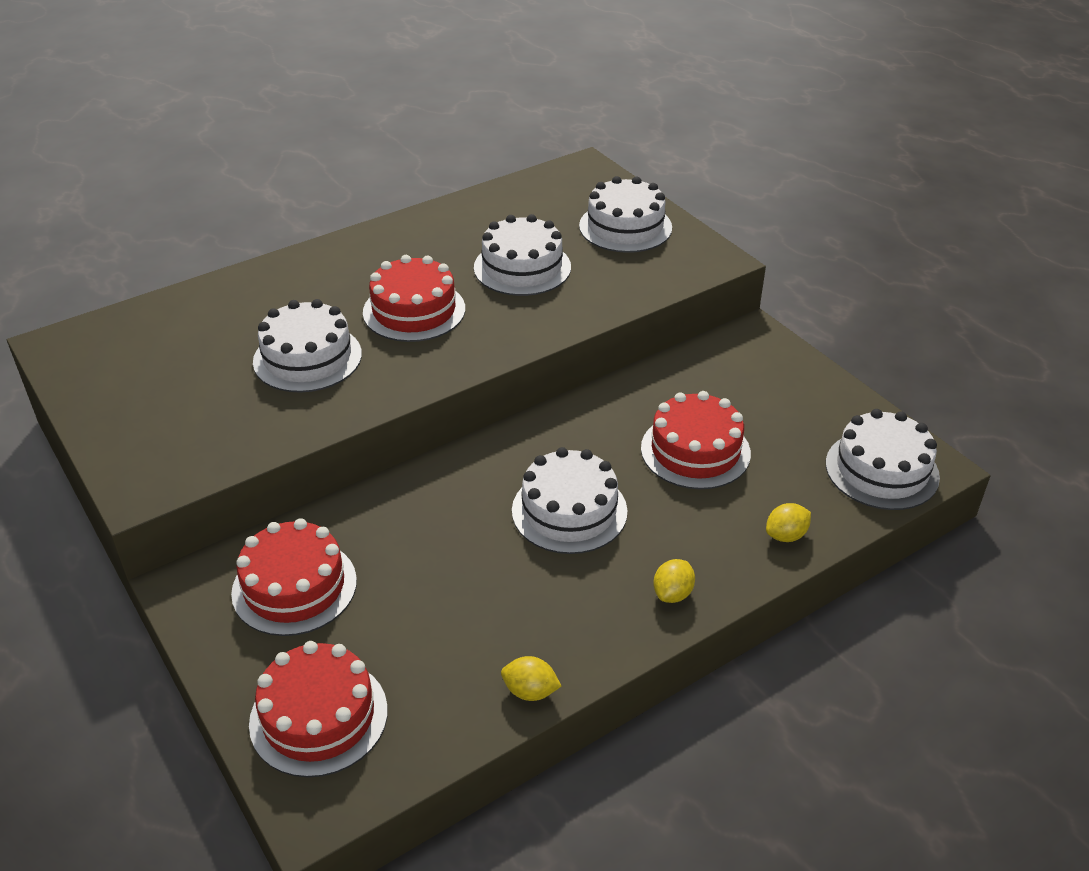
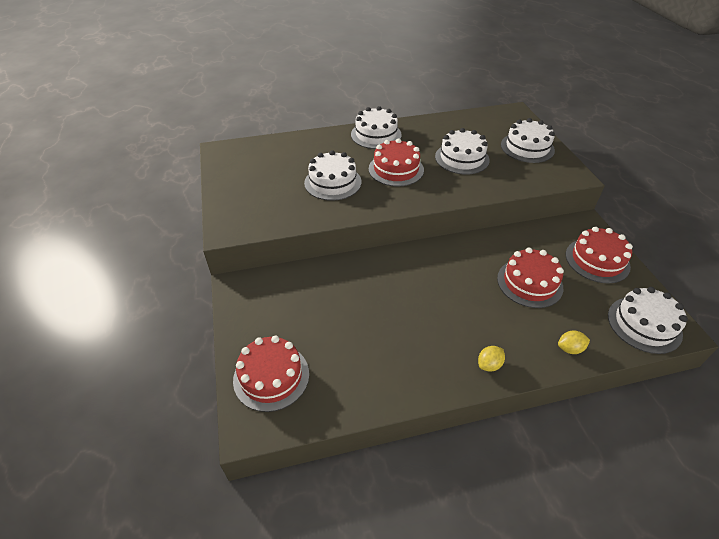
camera: 20 degrees right, 5 degrees up
red cake [231,518,357,636] -> red cake moved to [566,227,633,283]
yellow lemon [501,656,561,701] -> none
white cake [512,447,627,554] -> white cake moved to [351,106,402,149]

